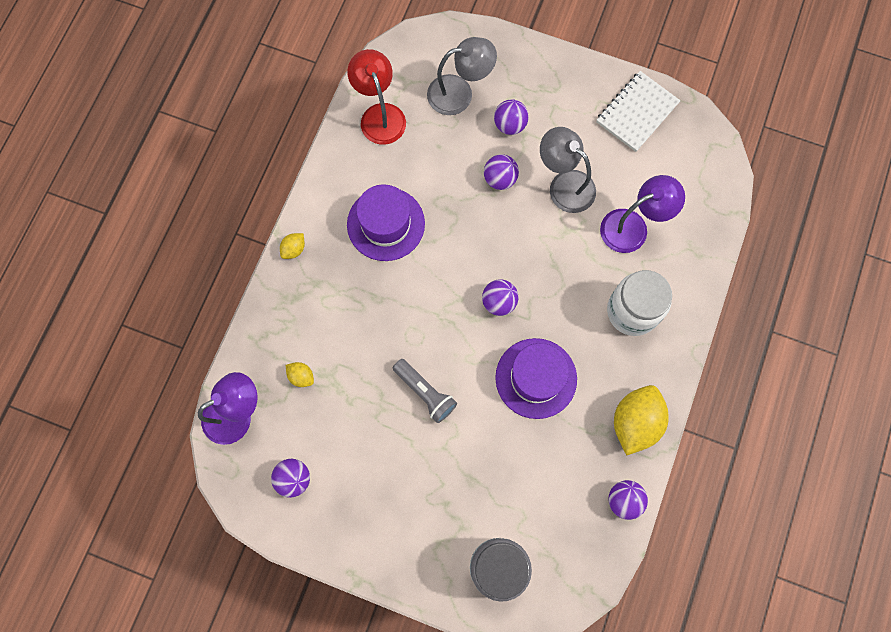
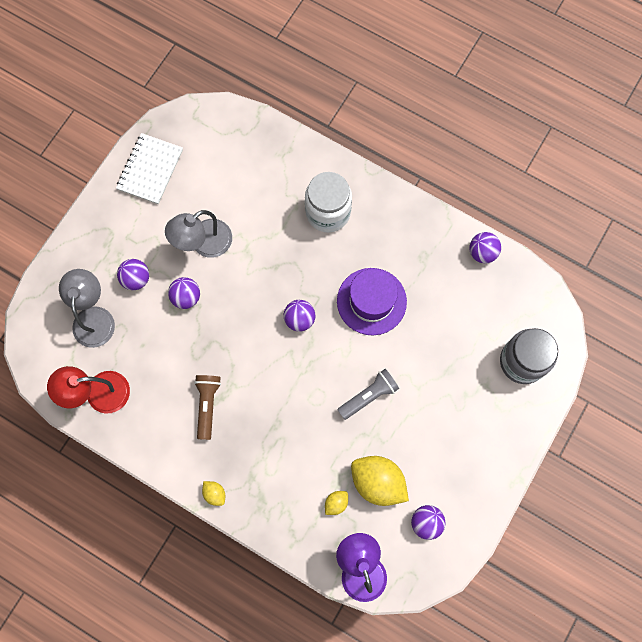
camera: 80 degrees left, 0 degrees up
purple hat [347,184,425,261] -> brown flashlight [194,375,221,440]
white notebook [597,71,681,152] -> white notebook turned 60 degrees clockwise [116,133,183,204]
purple lamp [600,175,685,253] -> none
yellow lemon [614,385,669,455] -> yellow lemon moved to [351,456,409,506]

